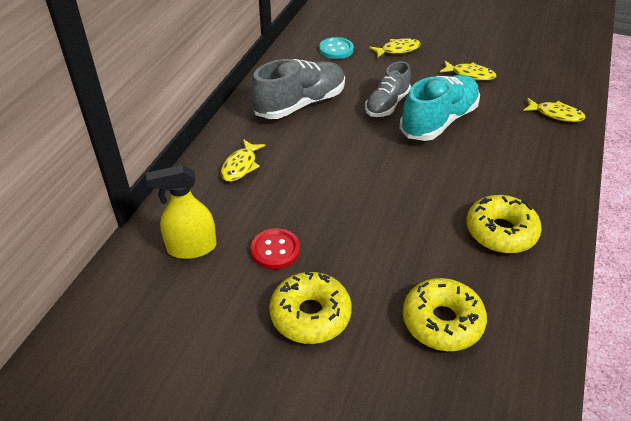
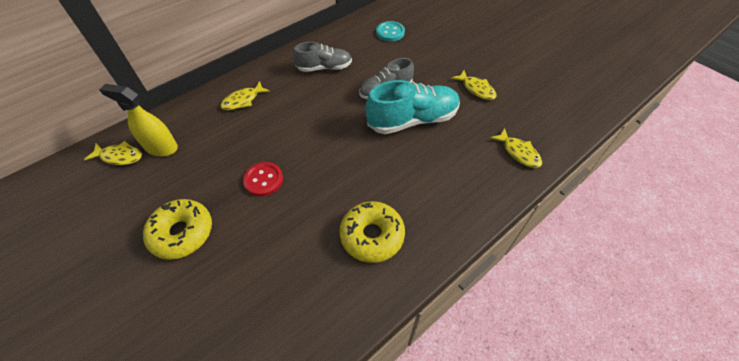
camera: 30 degrees right, 10 degrees up
grey shoe [250,59,345,119] -> grey shoe [293,42,352,72], size x0.65
red button [251,228,300,269] -> red button moved to [243,162,283,197]
yellow fish [369,38,421,58] -> yellow fish moved to [84,141,142,165]
yellow donut [403,278,487,351] -> none

